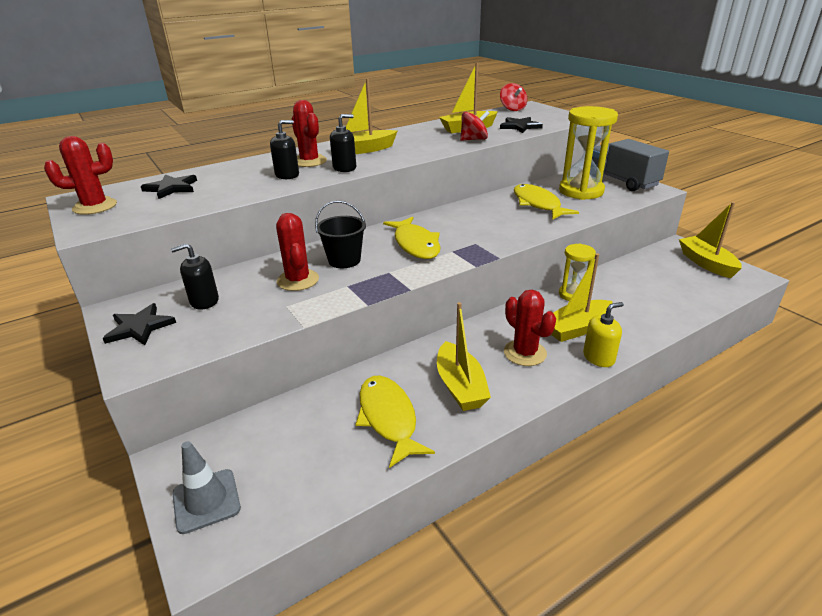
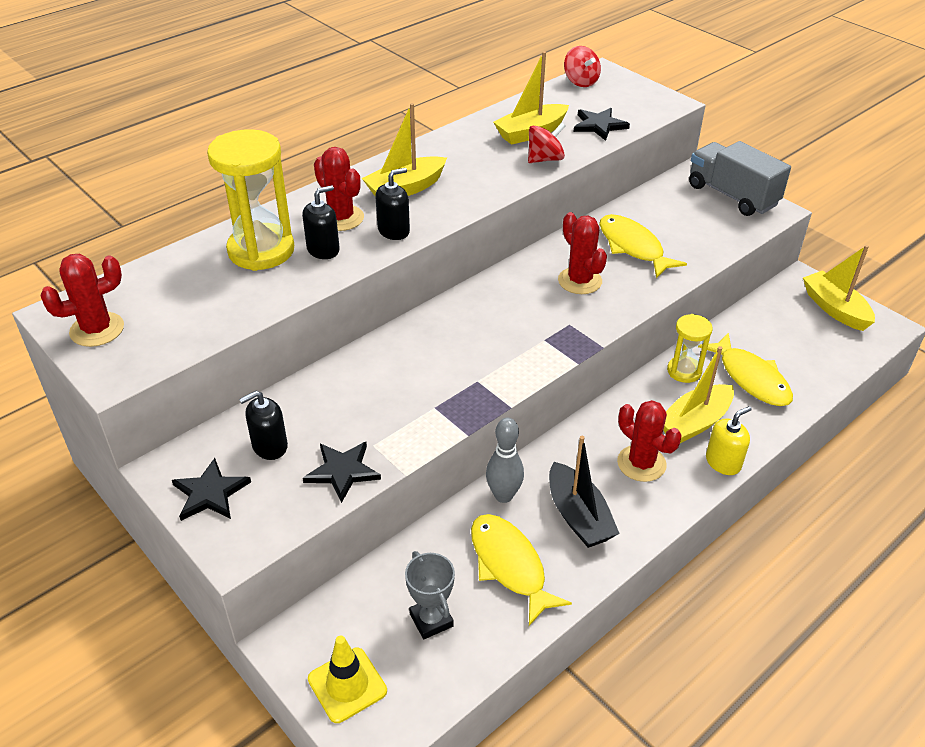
camera: 10 degrees left, 10 degrees up
black star [141,174,197,199] -> black star moved to [303,442,381,503]
grey traffic cone [172,441,241,534] -> yellow traffic cone [308,635,387,723]
red cactus [276,213,319,291] -> red cactus moved to [558,212,607,294]
black bucket [315,200,366,268] -> none
yellow fish [383,217,440,259] -> yellow fish moved to [698,333,793,406]
yellow boat [437,302,491,411] -> black boat [549,436,620,548]
yellow hourglass [559,106,618,200] -> yellow hourglass moved to [207,129,294,271]
none -> grey trophy [405,551,455,639]
none -> grey bowling pin [486,418,524,503]

